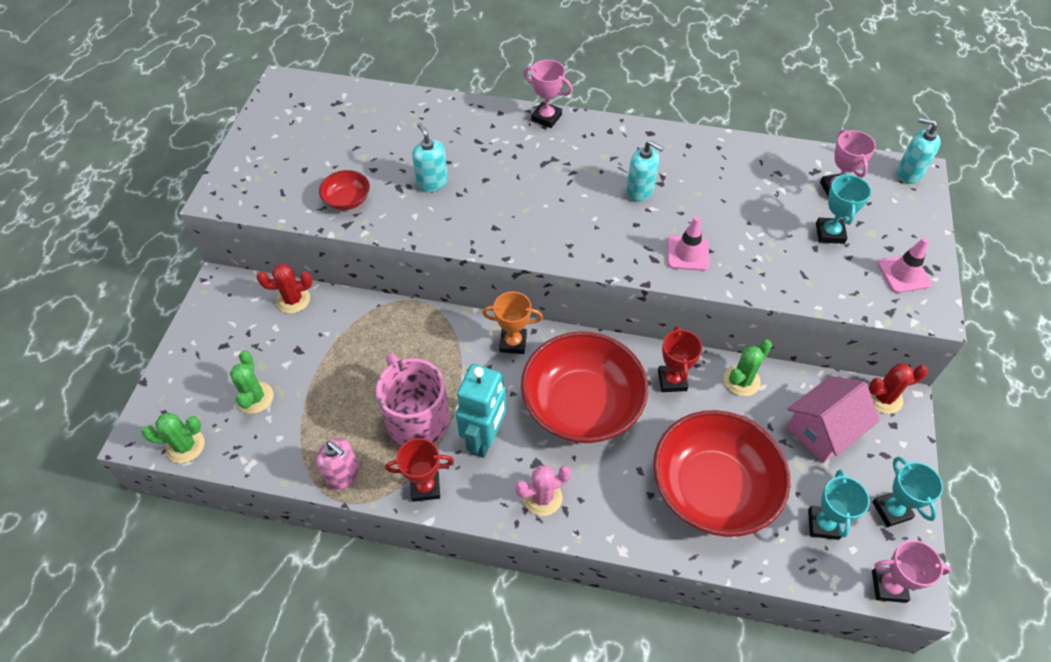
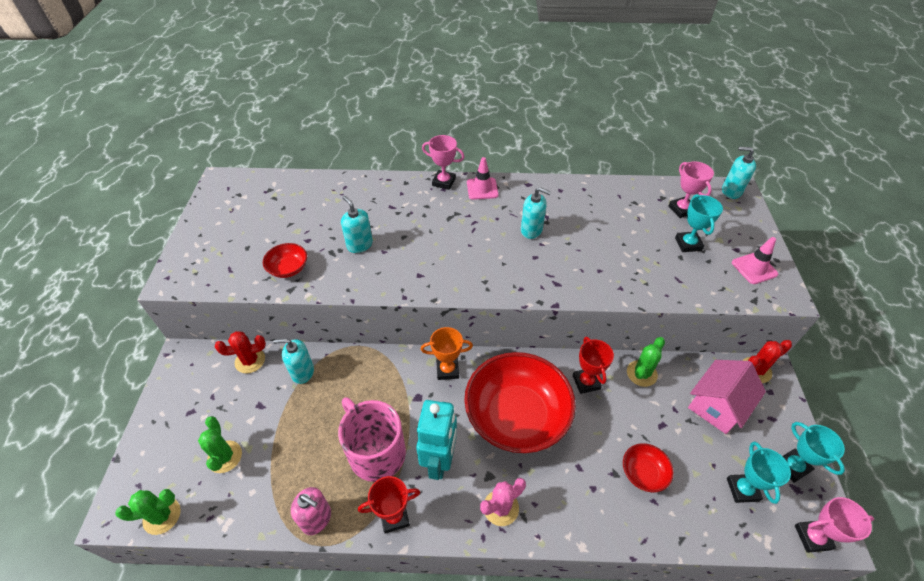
camera: 10 degrees left, 5 degrees down
red bowl [653,410,790,537] -> red bowl [623,443,674,492], size x0.43
pink traffic cone [667,217,710,271] -> pink traffic cone moved to [467,157,499,200]
none -> turquoise soap dispenser [273,338,314,384]

